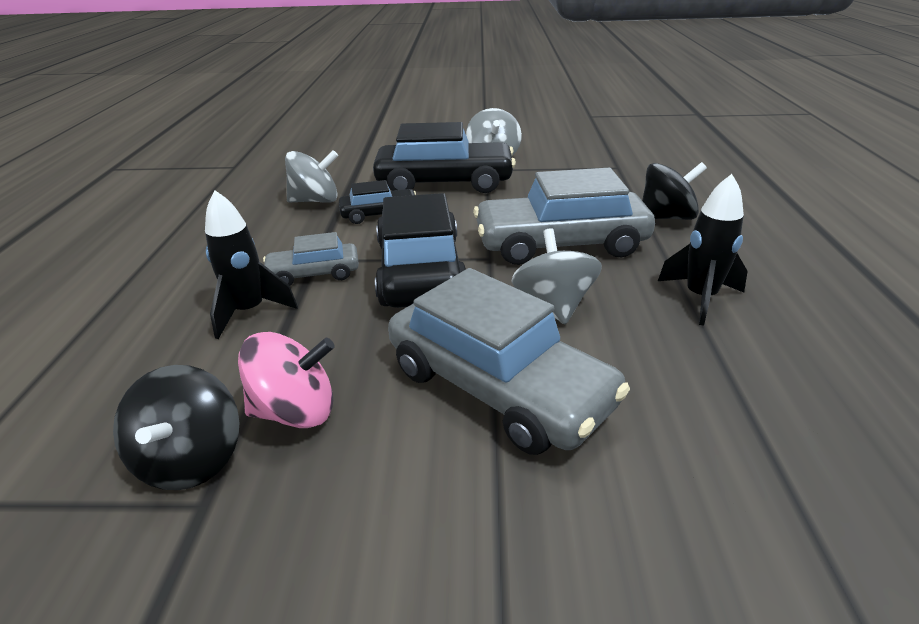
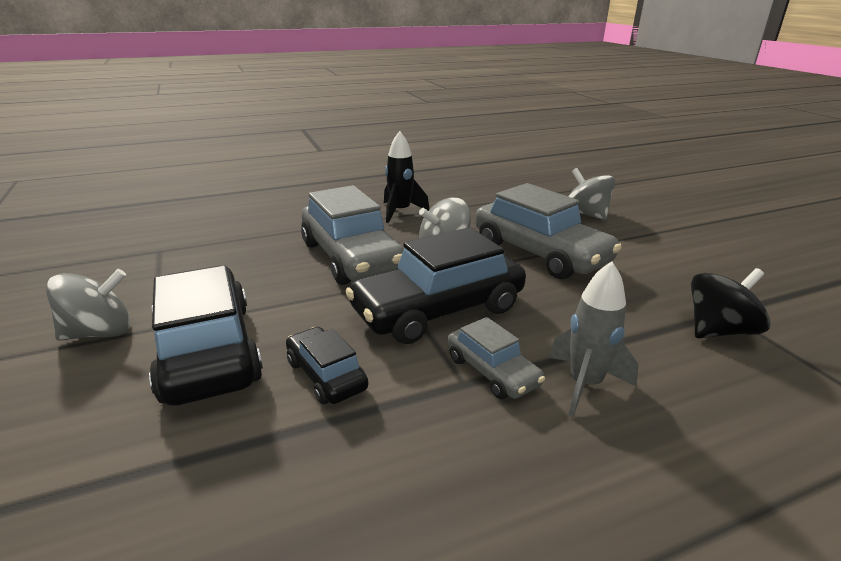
camera: 115 degrees left, 5 degrees down
black rocket [205,190,298,339] -> grey rocket [549,261,639,417]
pink spinning top [238,332,335,428] -> none
grey spinning top [285,150,338,203] -> grey spinning top moved to [568,168,615,220]
grey car [388,268,630,455] -> grey car turned 120 degrees clockwise [475,183,622,279]
black spinning top [642,162,707,220] -> none

